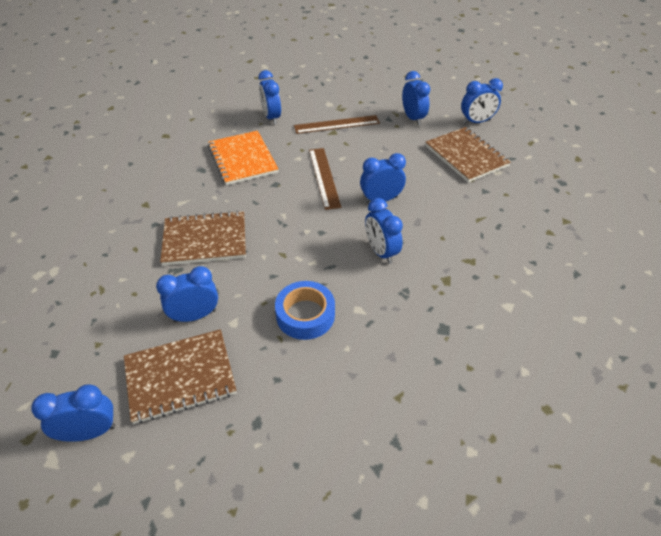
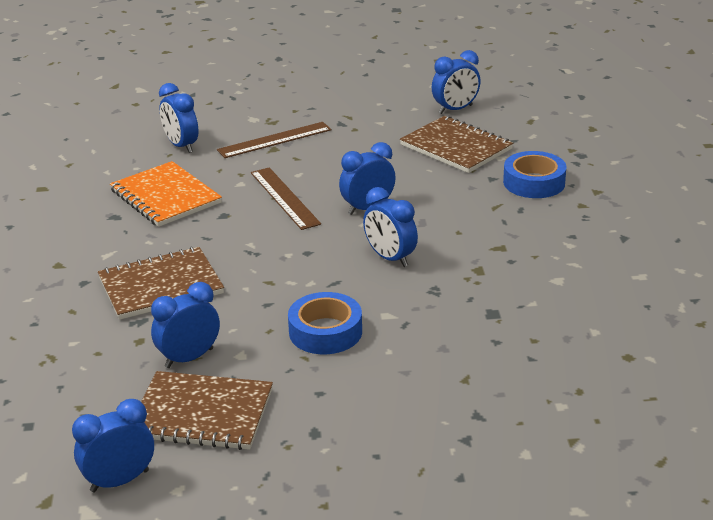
camera: 15 degrees left, 15 degrees down
brown notebook [124,329,236,424] -> brown notebook turned 45 degrees clockwise [141,371,273,450]
blue clock [402,71,430,125] -> none
none -> blue tape [503,151,567,198]

